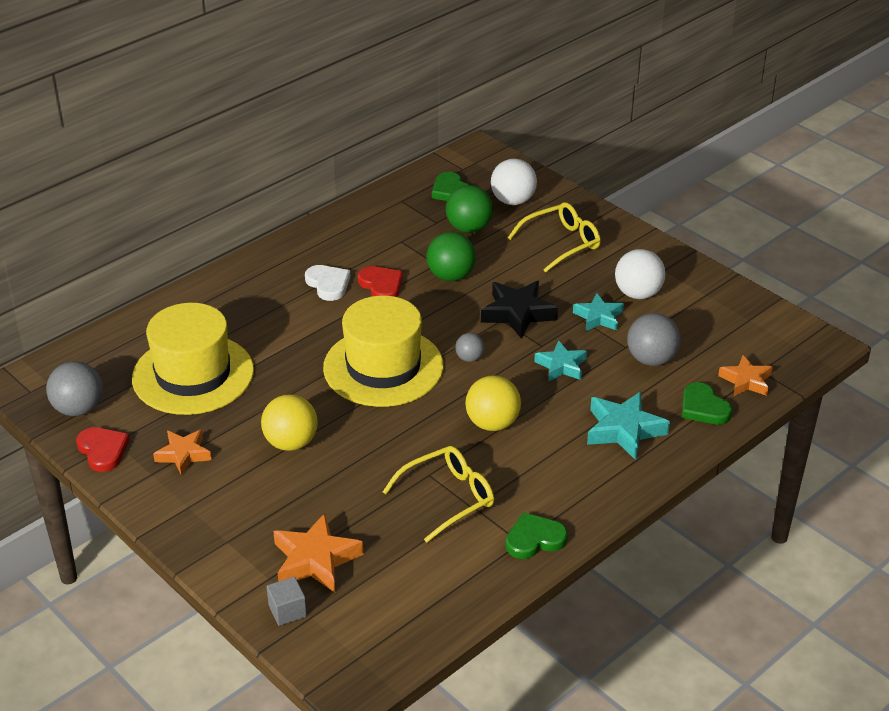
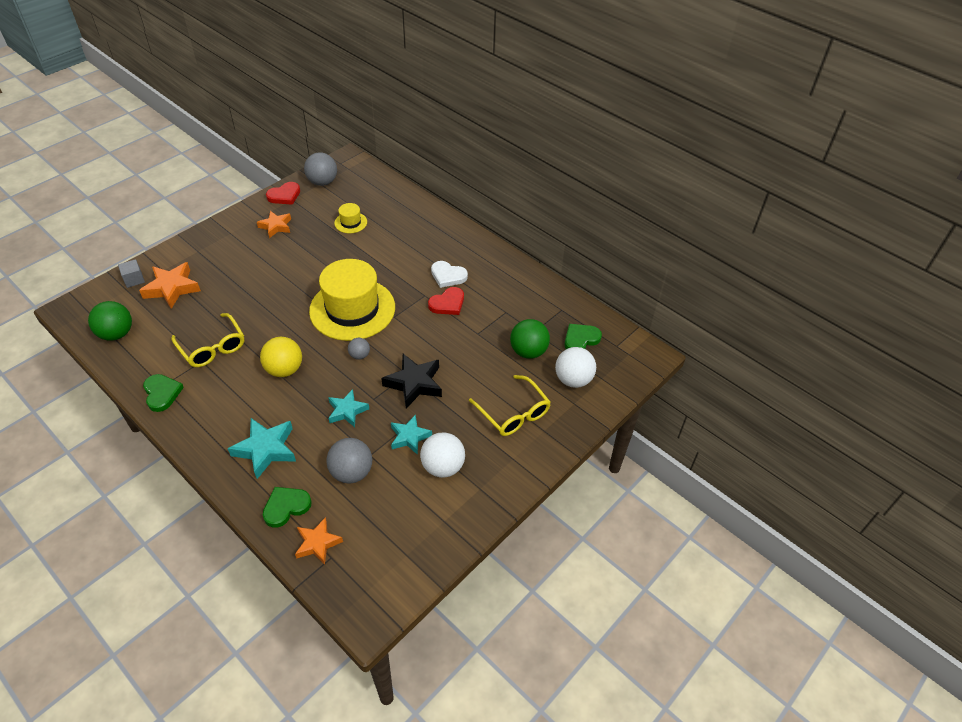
camera: 85 degrees right, 10 degrees up
yellow hat [132,303,254,415] -> yellow hat [334,203,367,233], size x0.43
yellow ball [261,394,318,451] -> none
white heart [305,265,350,301] -> white heart turned 60 degrees clockwise [431,261,468,288]
green ball [426,232,476,281] -> green ball moved to [88,301,132,341]

